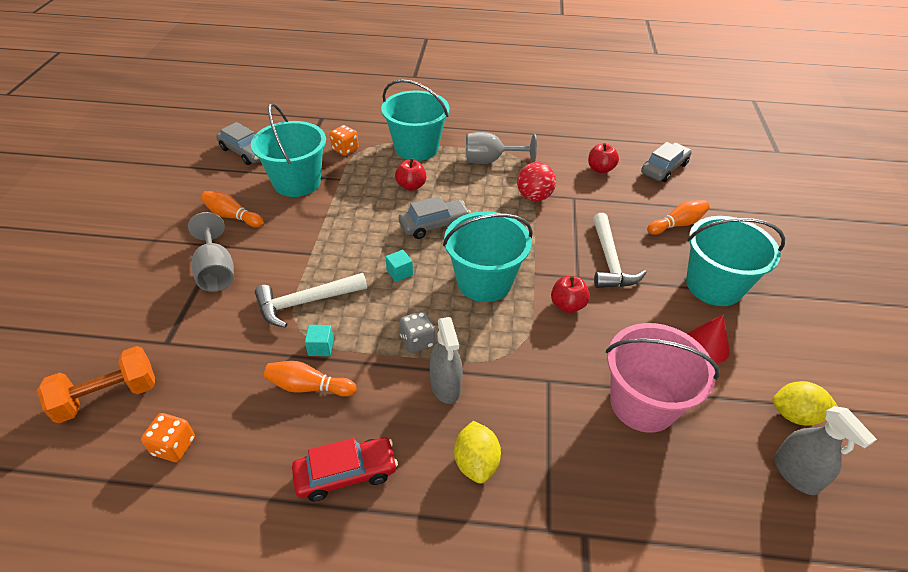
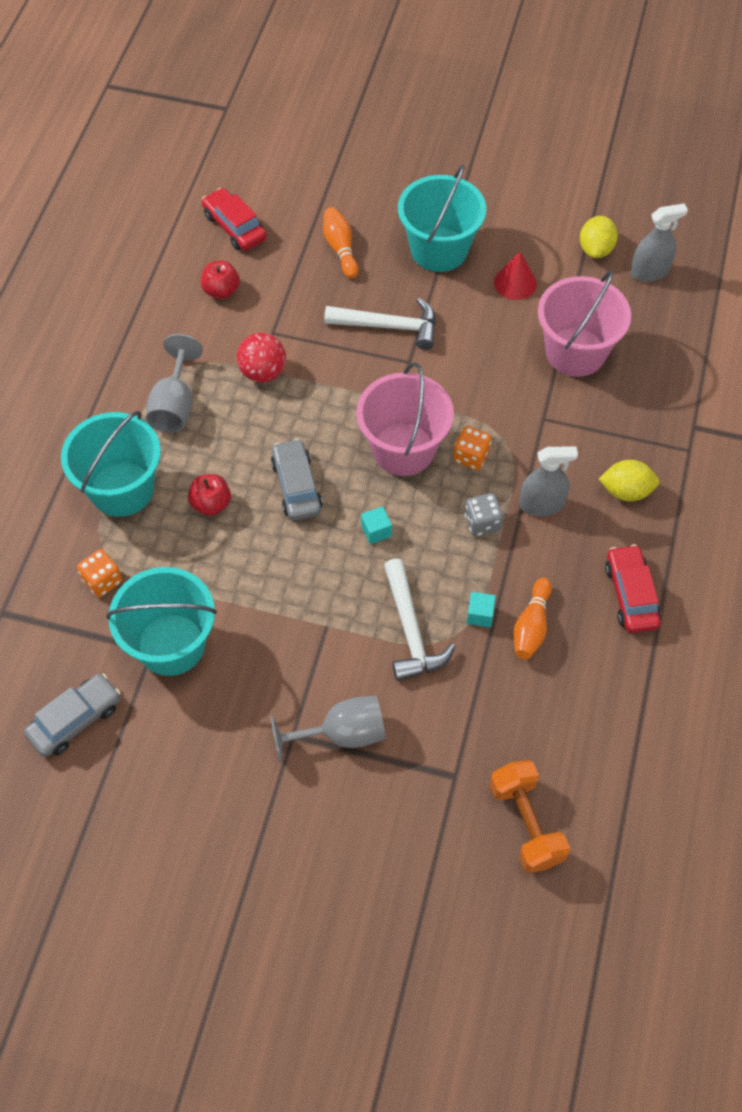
camera: 80 degrees left, 15 degrees up
orange dice [141,413,195,462] -> orange dice moved to [453,426,491,470]
orange bowling pin [201,191,264,228] -> none
turquoise bucket [443,211,533,302] -> pink bucket [356,363,454,476]
red apple [551,276,590,313] -> none
grey car [641,142,692,182] -> red car [202,188,267,251]

